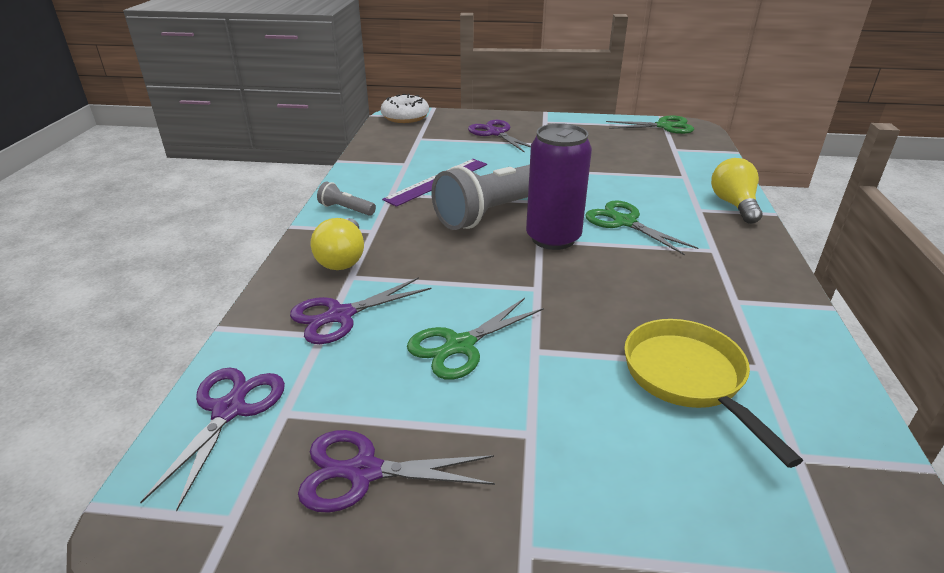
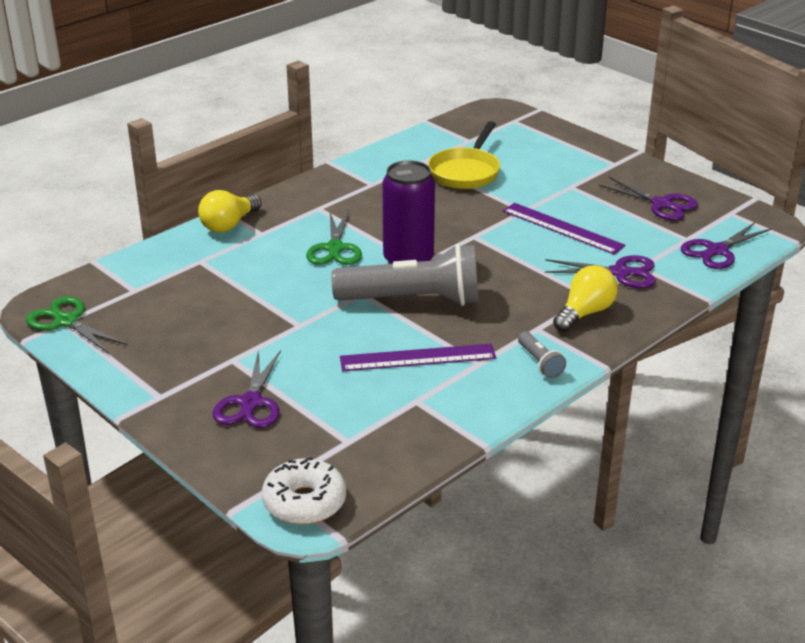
camera: 140 degrees left, 0 degrees up
green scissors [407,298,544,380] -> purple ruler [503,203,626,254]

